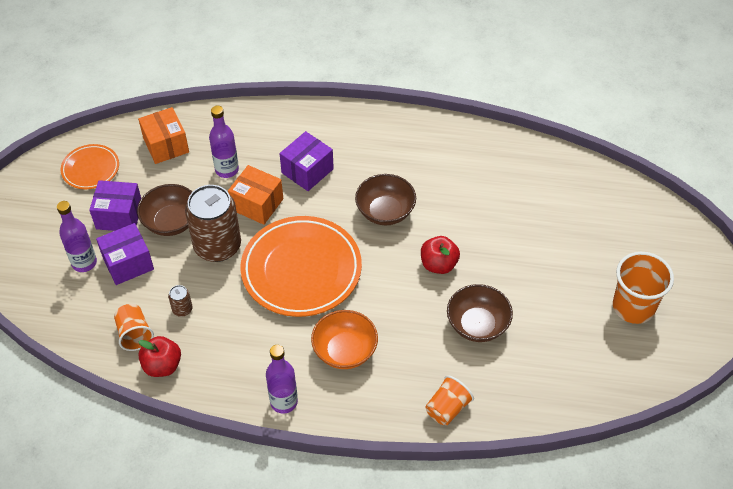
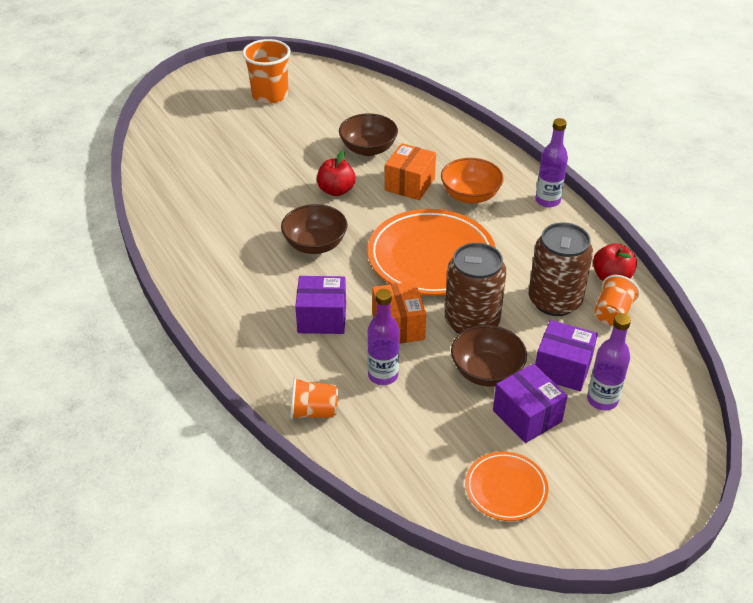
camera: 130 degrees left, 10 degrees down
orange box [138,107,189,164] -> orange box moved to [385,143,436,200]
brown can [168,285,193,317] -> brown can [529,222,593,316], size x2.43
orange cup [425,375,474,425] -> orange cup moved to [290,377,338,420]

